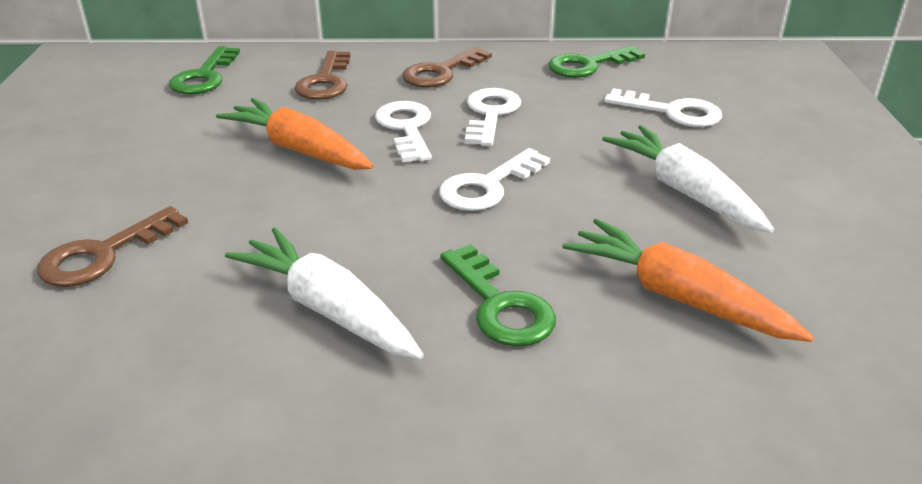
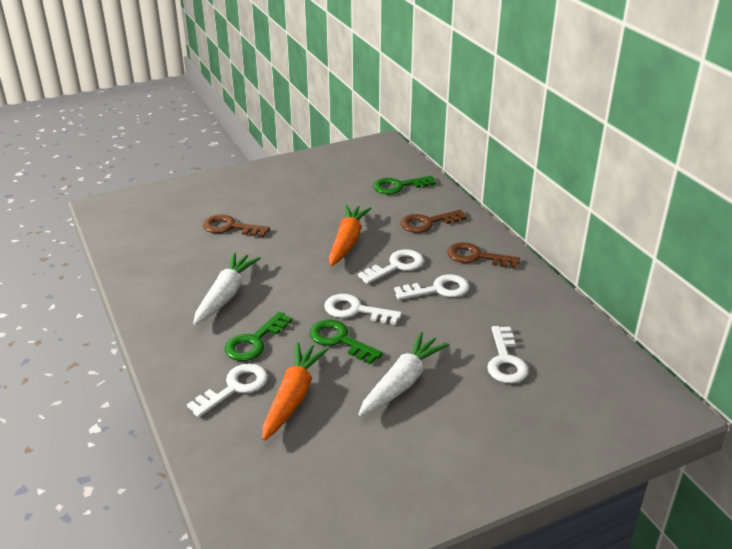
camera: 65 degrees right, 0 degrees up
green key [548,46,645,78] -> green key moved to [309,320,383,364]
none -> white key [187,363,268,417]

